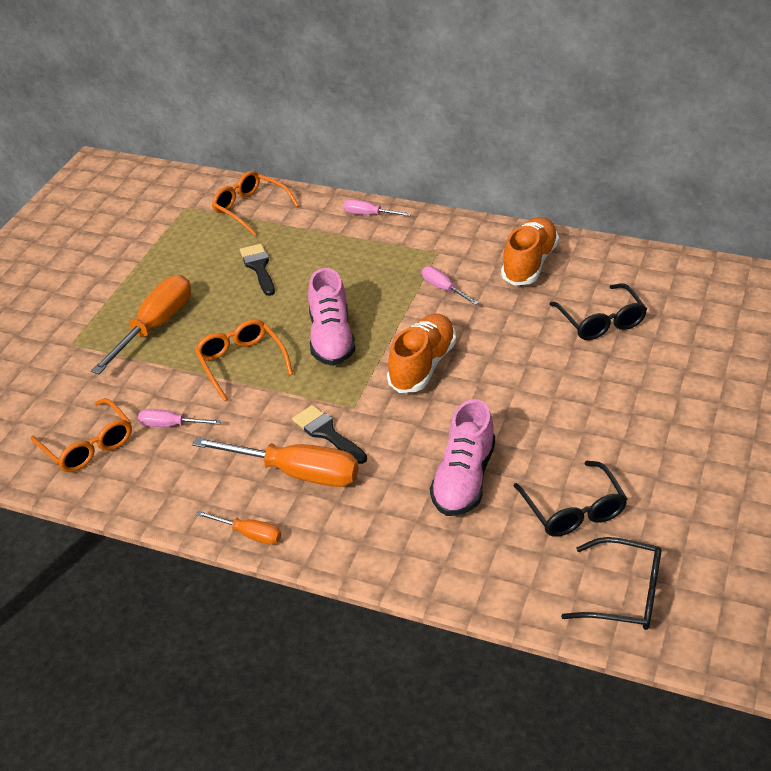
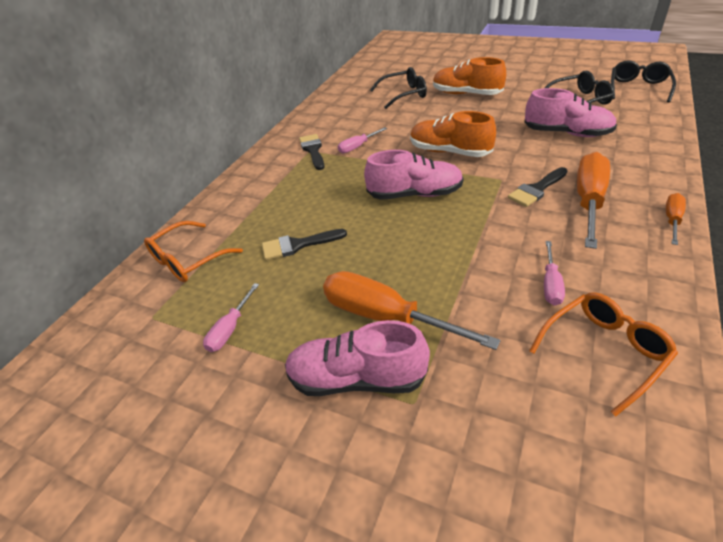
camera: 85 degrees left, 0 degrees up
orange glasses [195,319,293,401] -> none
pink screwdriver [343,199,411,216] -> pink screwdriver moved to [203,283,259,352]
orange shoe [501,217,559,286] -> orange shoe moved to [433,57,506,95]
none -> pink shoe [285,320,430,396]
none -> black brush [299,134,324,170]

